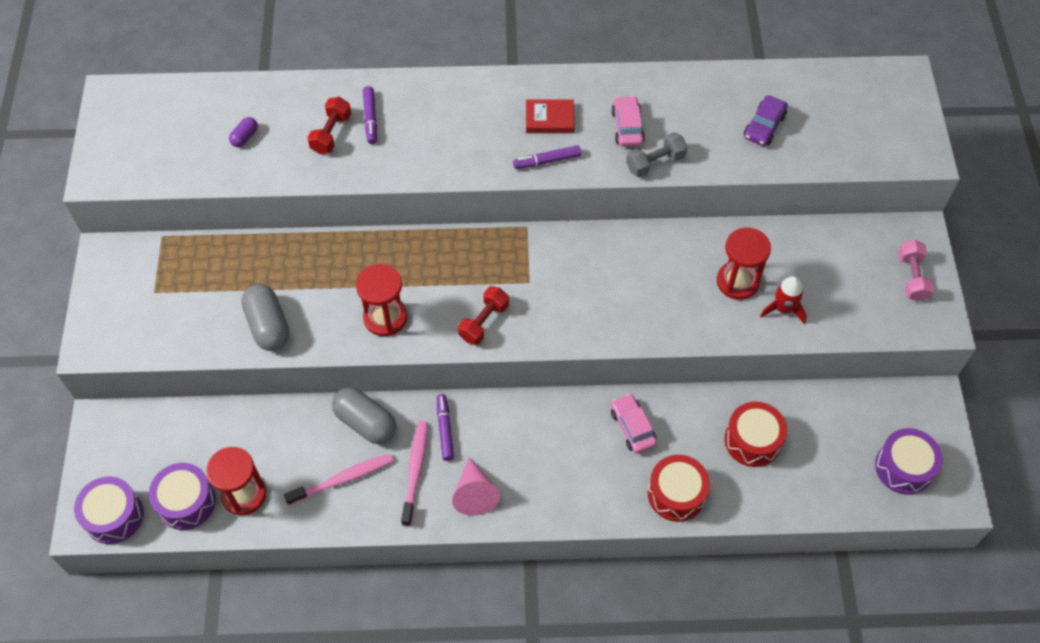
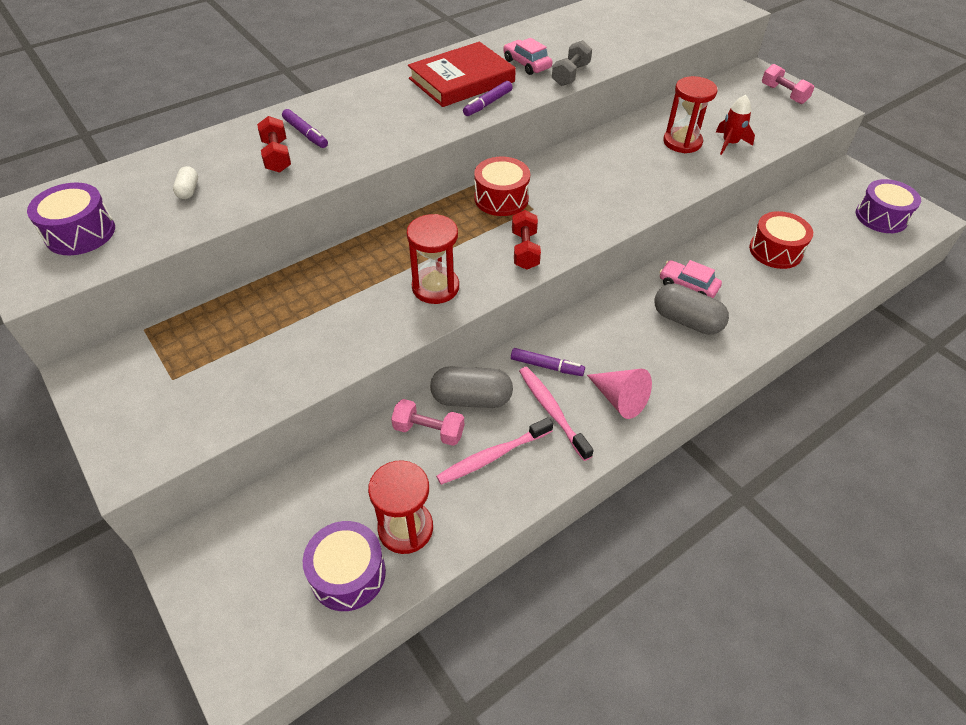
camera: 35 degrees left, 10 degrees down
purple drum [74,476,143,544] -> purple drum moved to [27,183,115,255]
purple capsule [229,117,258,147] -> white capsule [173,166,198,199]
grey capsule [241,284,289,351] -> grey capsule moved to [655,283,729,335]
pink toothbrush [284,454,393,506] -> pink toothbrush turned 150 degrees counterclockwise [436,417,553,485]
purple marker [437,394,454,461] -> purple marker turned 150 degrees clockwise [511,348,585,376]
red book [526,99,574,133] -> red book [408,42,516,107], size x1.89
red drum [648,455,710,522] -> red drum moved to [474,157,530,216]
purple car [744,95,788,146] -> none
none -> pink dumbbell [391,399,464,446]

